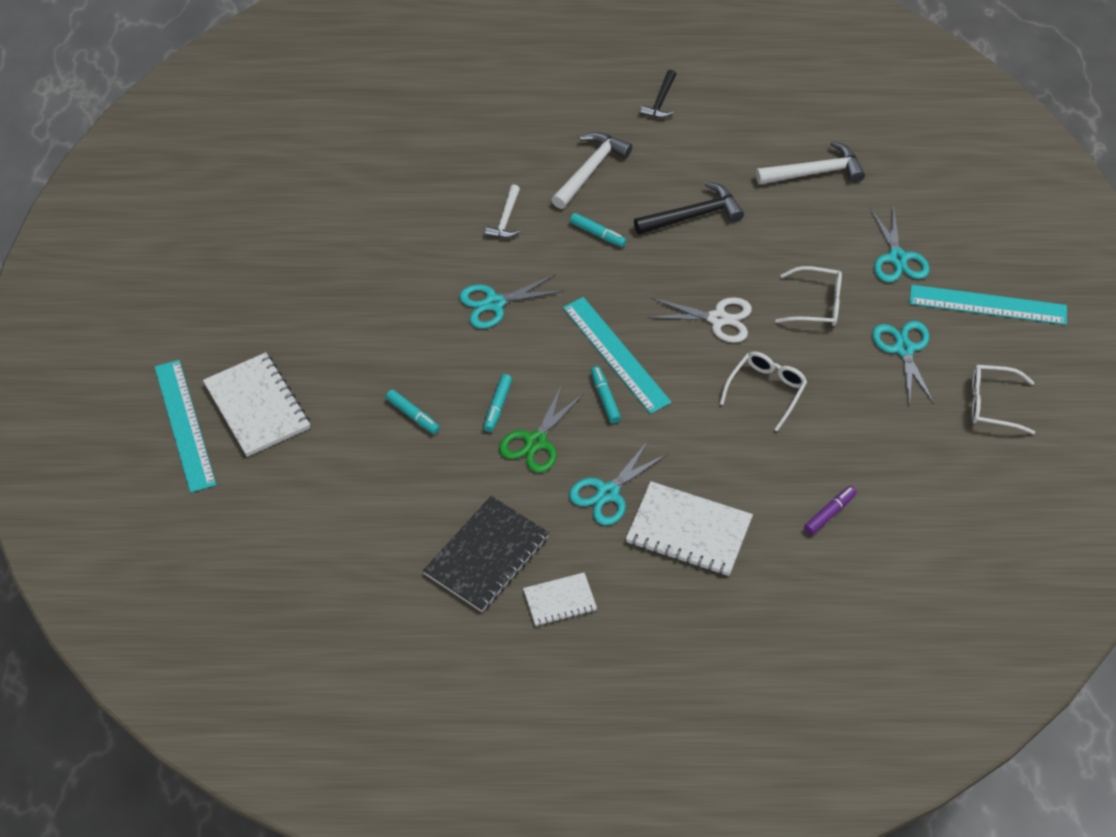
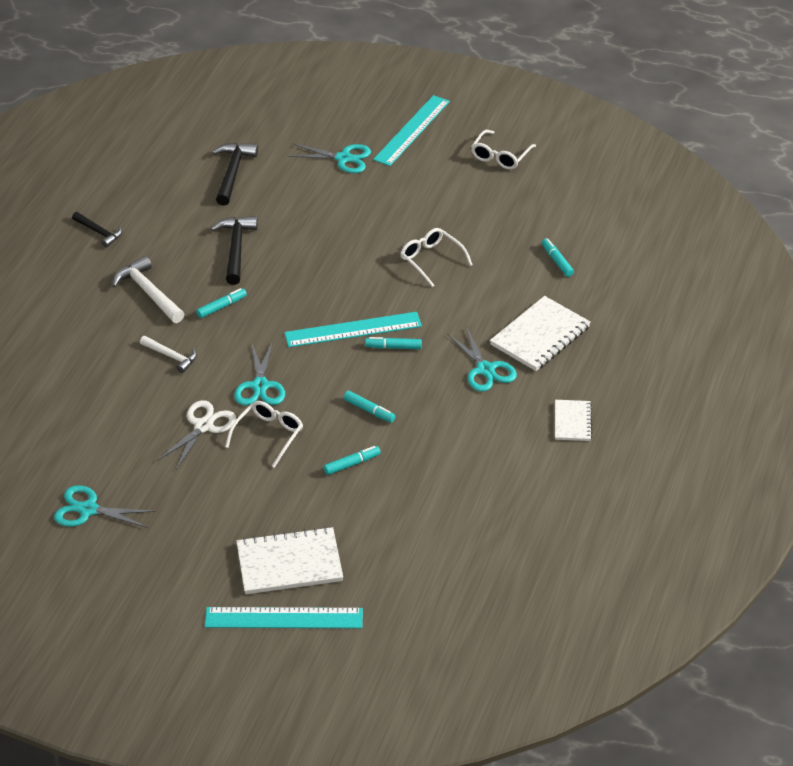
camera: 70 degrees left, 10 degrees down
black notebook [423,496,549,612] -> none
green scissors [499,385,584,473] -> none
white scissors [647,297,752,343] -> white scissors moved to [157,400,236,470]
white hammer [756,141,865,185] -> black hammer [212,143,258,206]
white glasses [775,266,842,326] -> white glasses moved to [225,401,303,468]
purple marker [804,486,857,535] -> turquoise marker [542,238,574,277]
turquoise scissors [872,321,934,406] -> turquoise scissors moved to [54,485,156,528]

